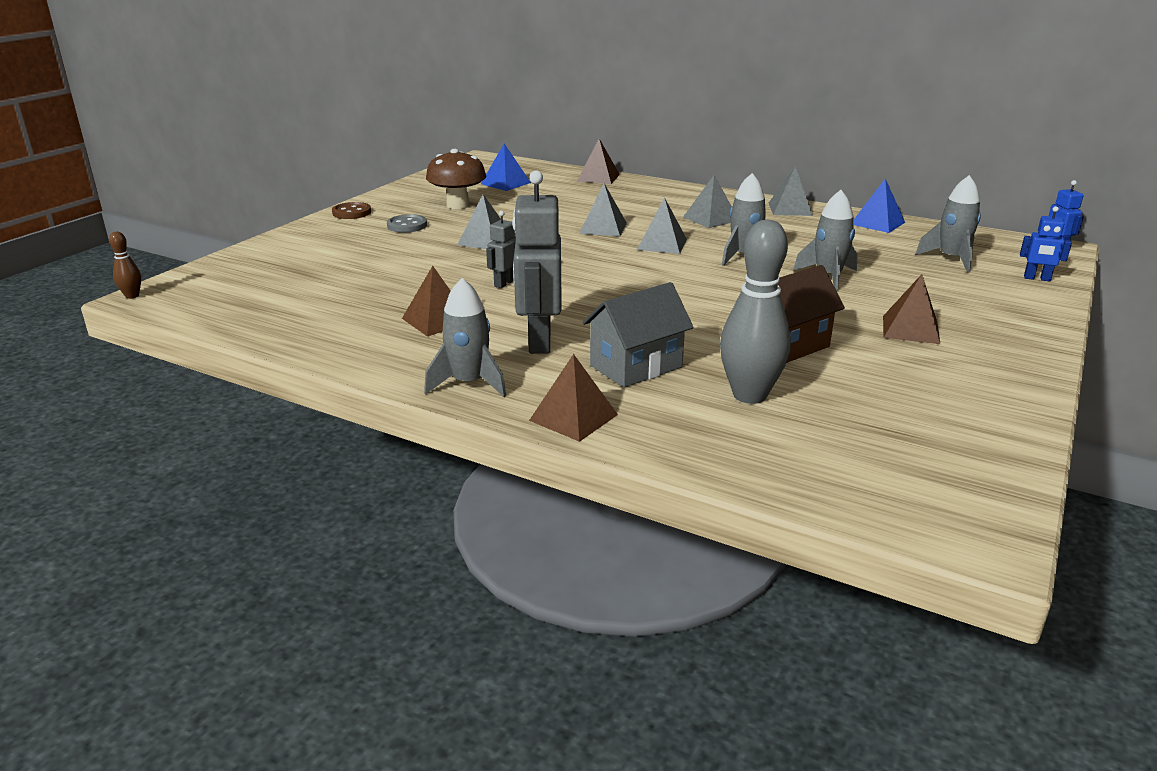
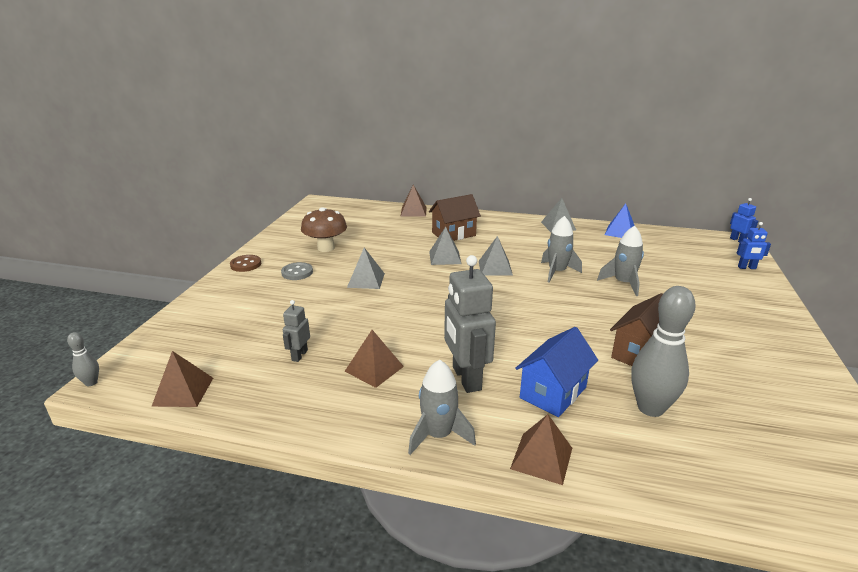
camera: 15 degrees left, 0 degrees up
brown bowling pin [109,231,141,299] -> grey bowling pin [67,332,99,386]
blue pyramid [481,143,531,191] -> none
grey robot [486,211,516,288] -> grey robot moved to [283,300,310,362]
grey house [582,282,694,388] -> blue house [515,327,598,417]
grey pyramid [683,175,731,228] -> none
brown pyramid [883,274,940,344] -> brown pyramid moved to [151,351,213,407]
grey rocket [915,175,981,273] -> none
none -> brown house [429,194,481,241]

